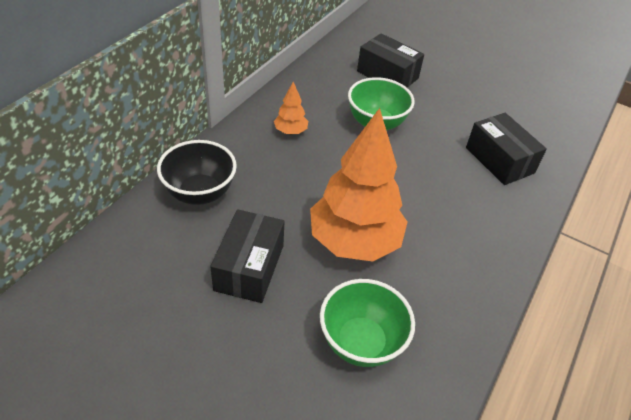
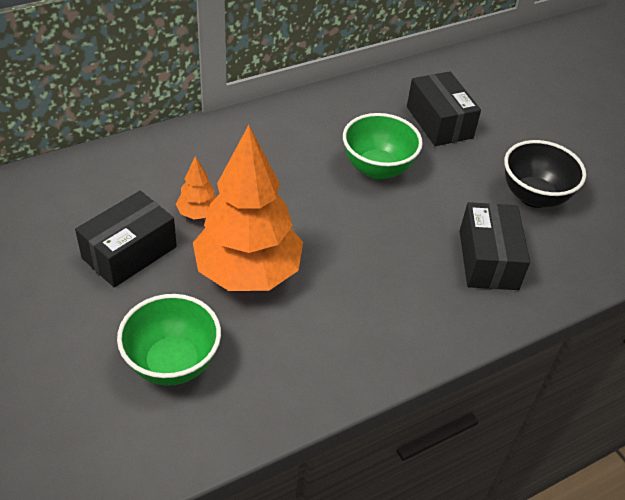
camera: 30 degrees right, 0 degrees up
black bowl [157,140,237,205] -> black bowl moved to [504,140,586,208]
orange tree [274,82,308,134] -> orange tree moved to [176,156,217,220]

